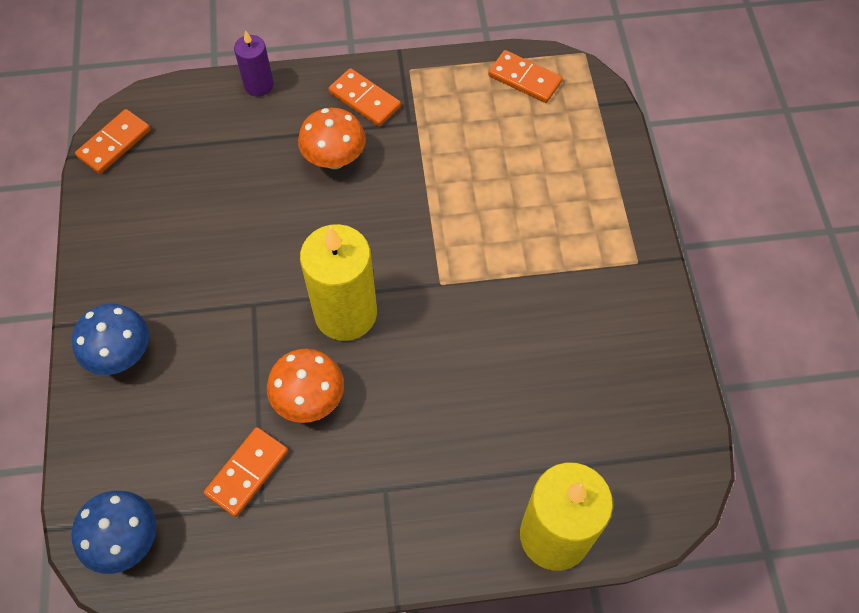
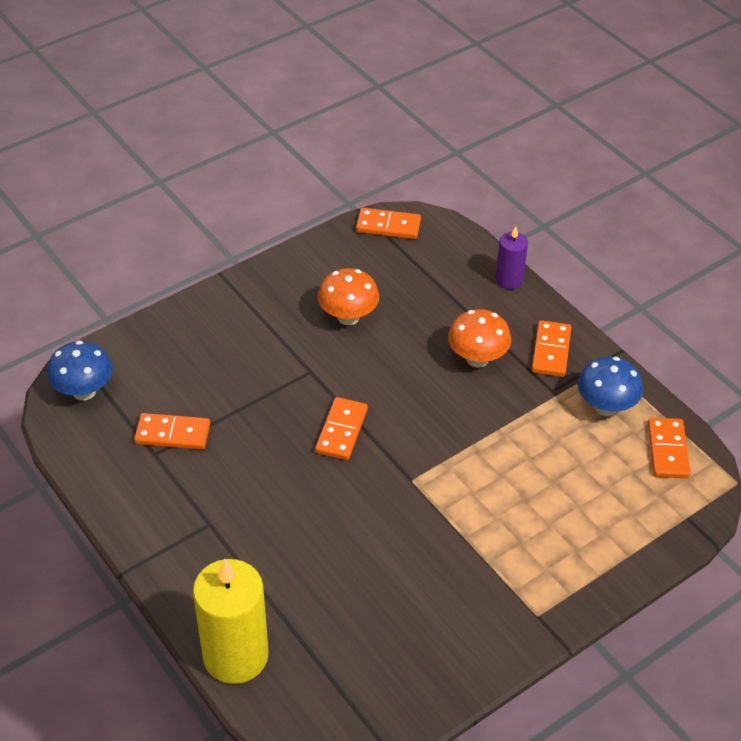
camera: 60 degrees right, 15 degrees down
blue mushroom [72,304,149,375] -> blue mushroom moved to [578,356,643,416]
orange mushroom [267,349,344,423] -> orange mushroom moved to [318,268,379,325]
yellow candle [300,224,377,341] -> orange domino [315,397,368,460]

